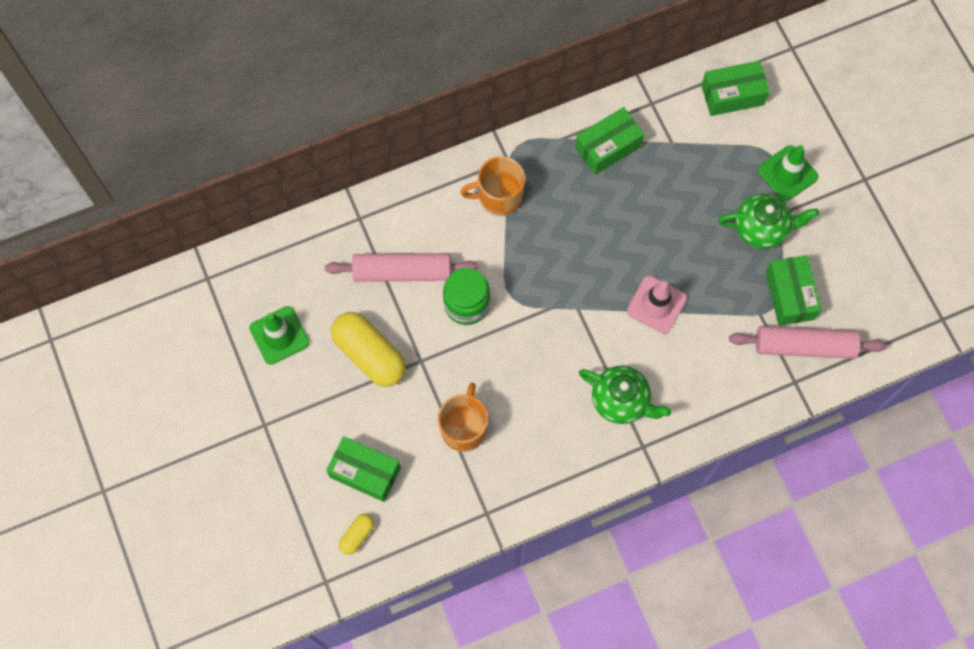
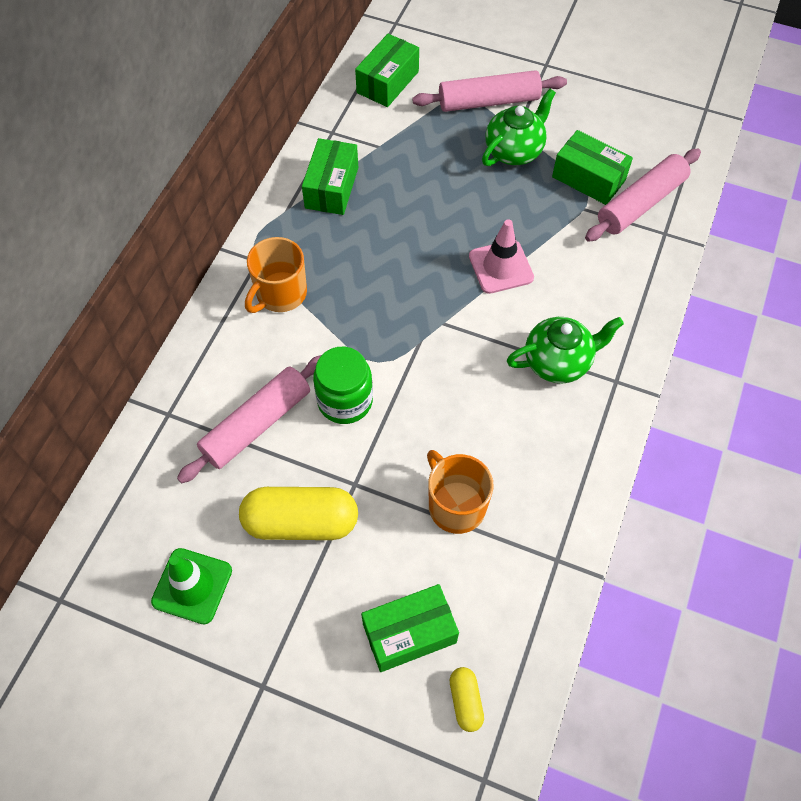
camera: 45 degrees left, 10 degrees down
green traffic cone [758,145,818,201] -> pink rolling pin [412,70,567,112]

